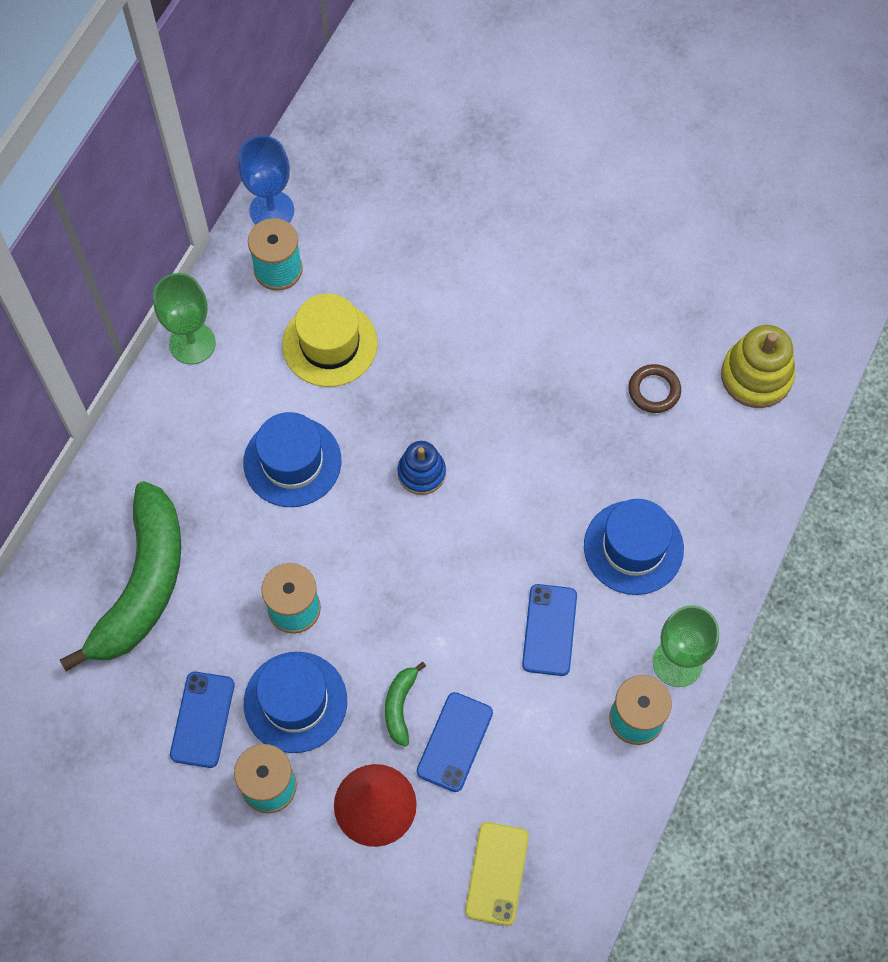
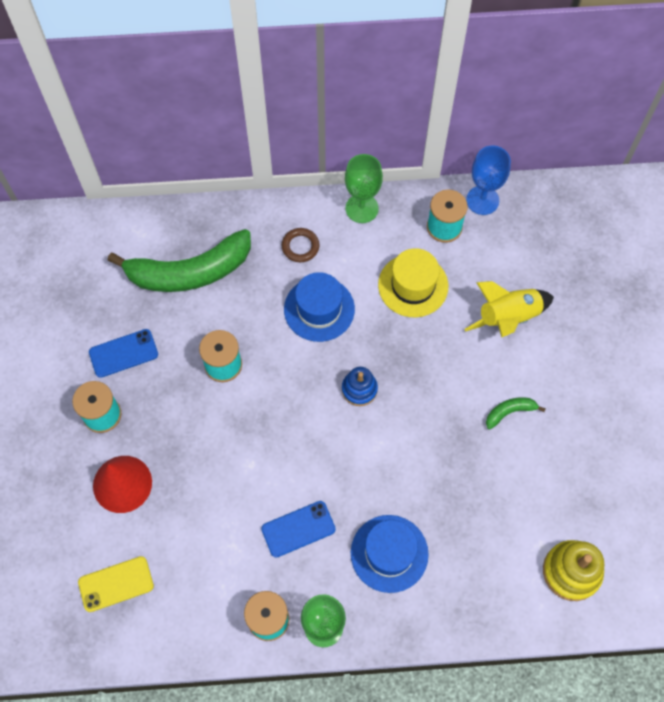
camera: 60 degrees right, 0 degrees up
blue hat [244,652,347,753] -> none
green banana [385,662,426,747] -> green banana moved to [486,397,546,429]
blue phone [417,692,493,792] -> none
brown ring [629,364,681,413] -> brown ring moved to [282,228,320,262]
none -> yellow rocket [464,281,554,337]

